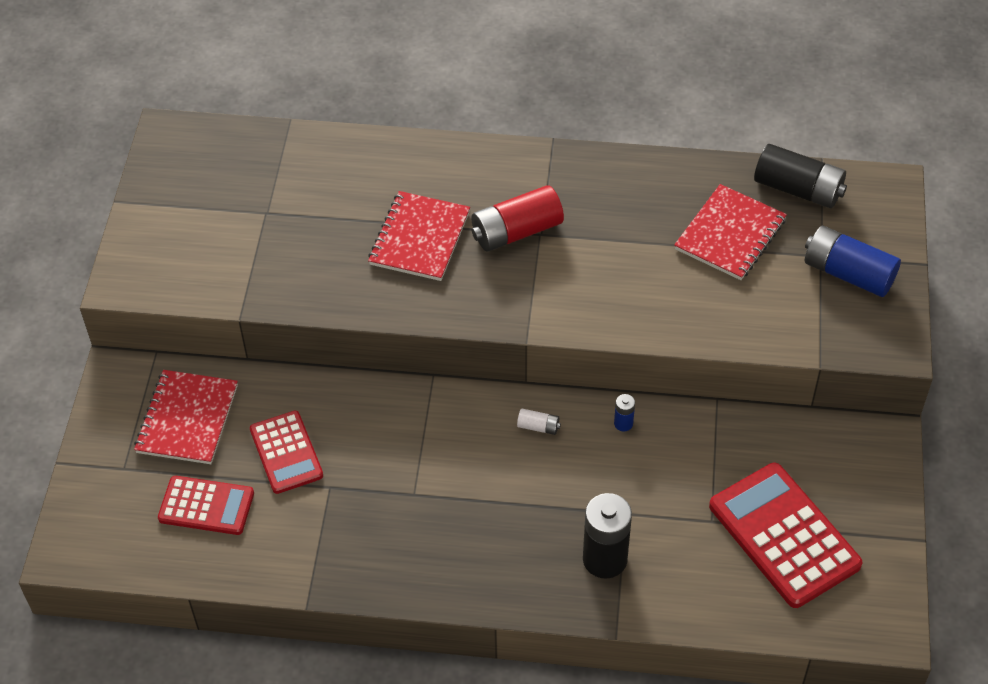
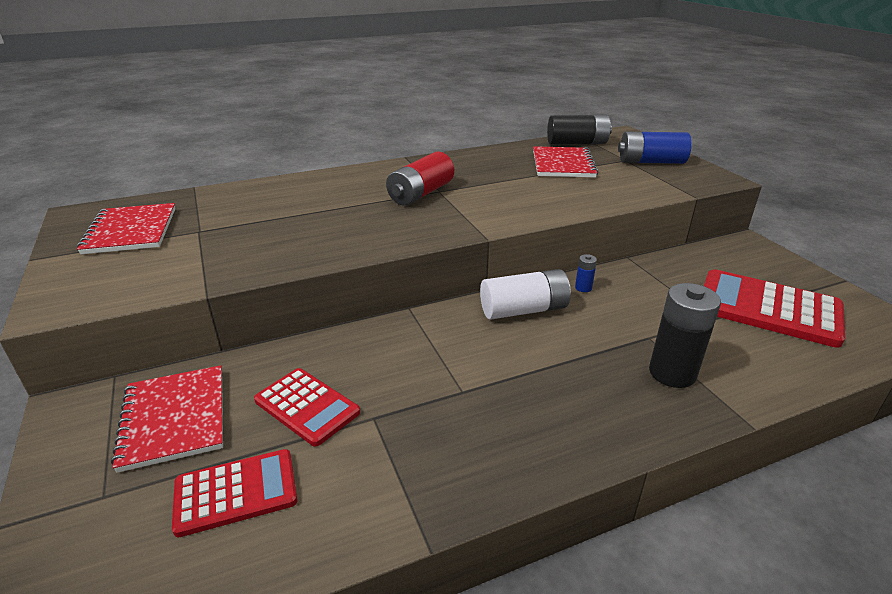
camera: 30 degrees left, 20 degrees down
red notebook [368,191,470,281] -> red notebook moved to [77,203,176,255]
white battery [517,409,561,435] -> white battery [480,269,571,320], size x2.22

